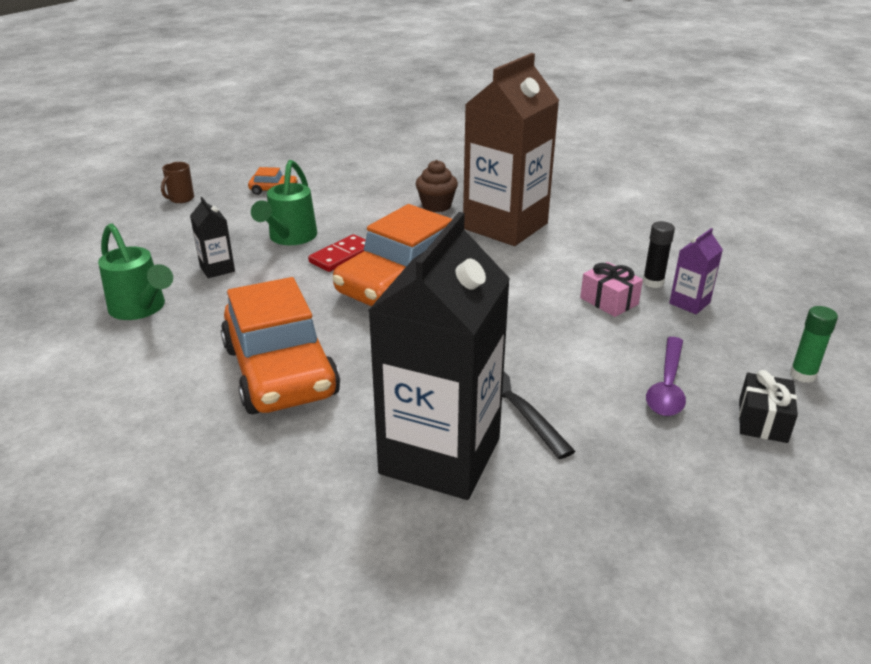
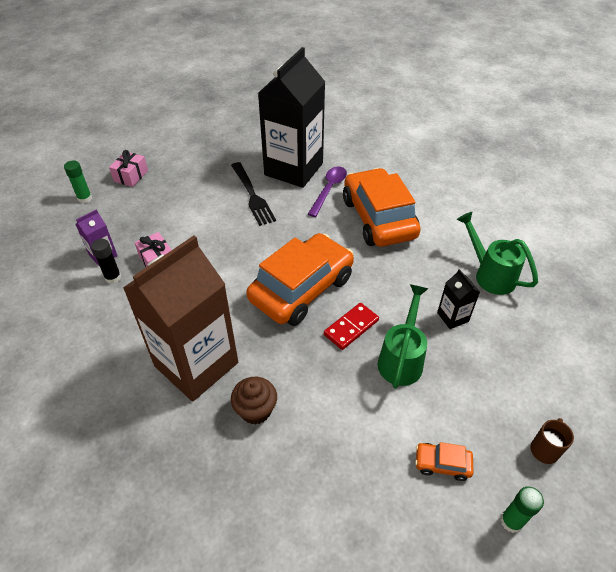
camera: 175 degrees left, 15 degrees up
purple spoon [646,337,686,416] -> purple spoon moved to [308,166,347,217]
black gift [739,370,798,443] -> pink gift [109,150,148,187]
none -> green glue stick [500,487,544,533]

